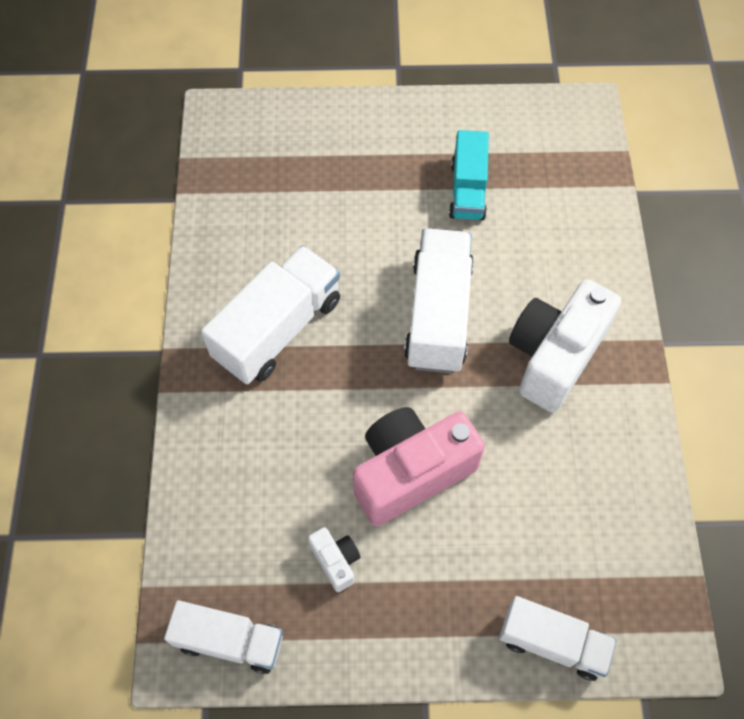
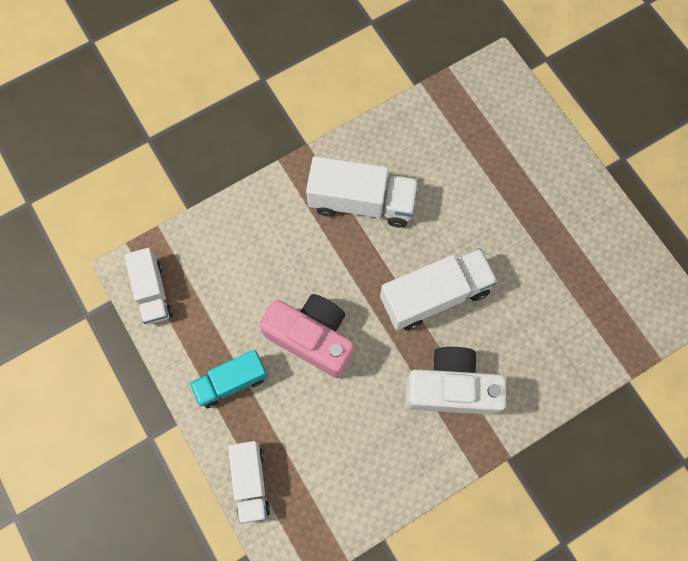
camera: 60 degrees right, 10 degrees up
white camera [308,527,360,592] -> none
turquoise truck [449,130,489,221] -> turquoise truck moved to [190,350,268,408]

